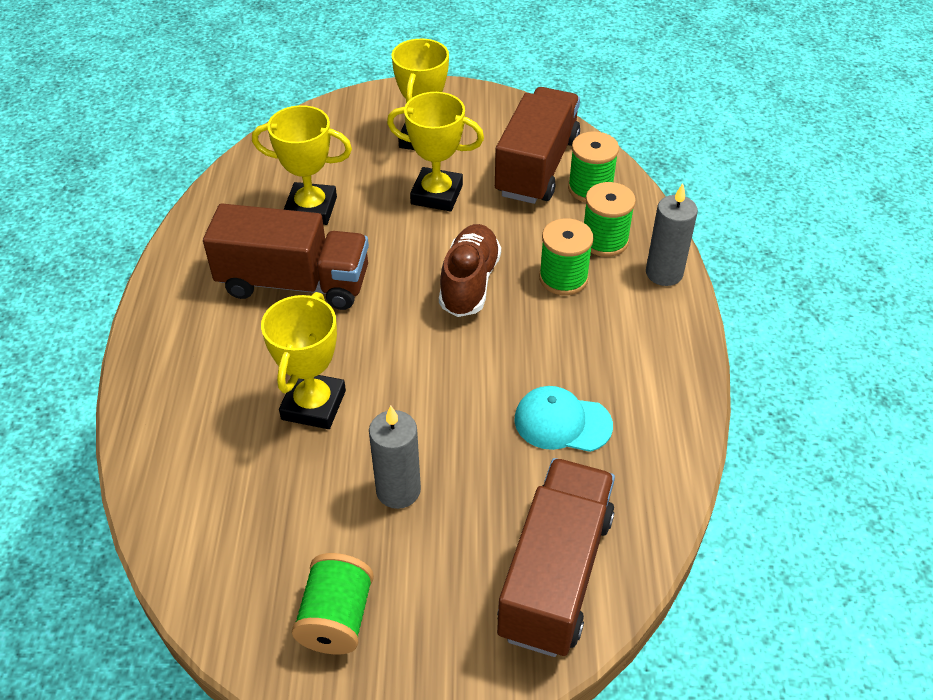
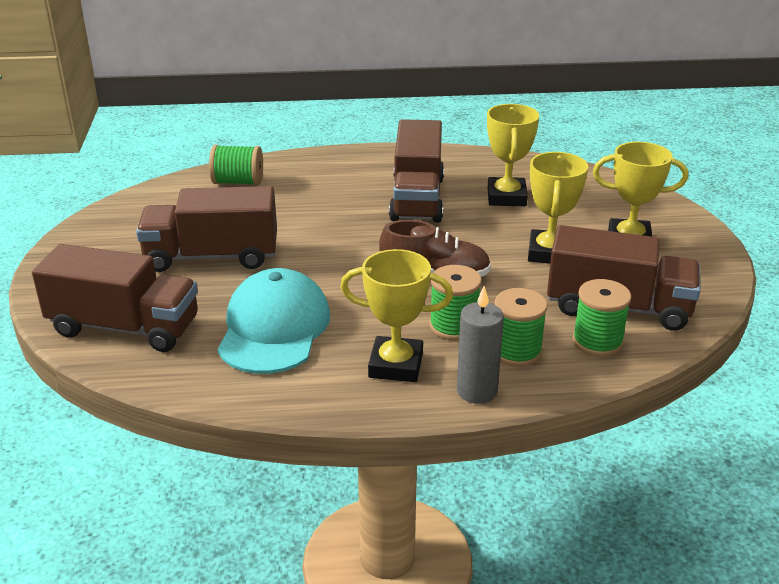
camera: 85 degrees right, 15 degrees down
yellow trophy [261,292,346,429] -> yellow trophy moved to [340,249,453,382]
green spool [292,553,374,655] -> green spool moved to [209,145,263,185]
grey candle [369,406,421,509] -> brown truck [136,186,277,272]
turquoise cap [514,386,613,452] -> turquoise cap [217,268,330,374], size x1.67

